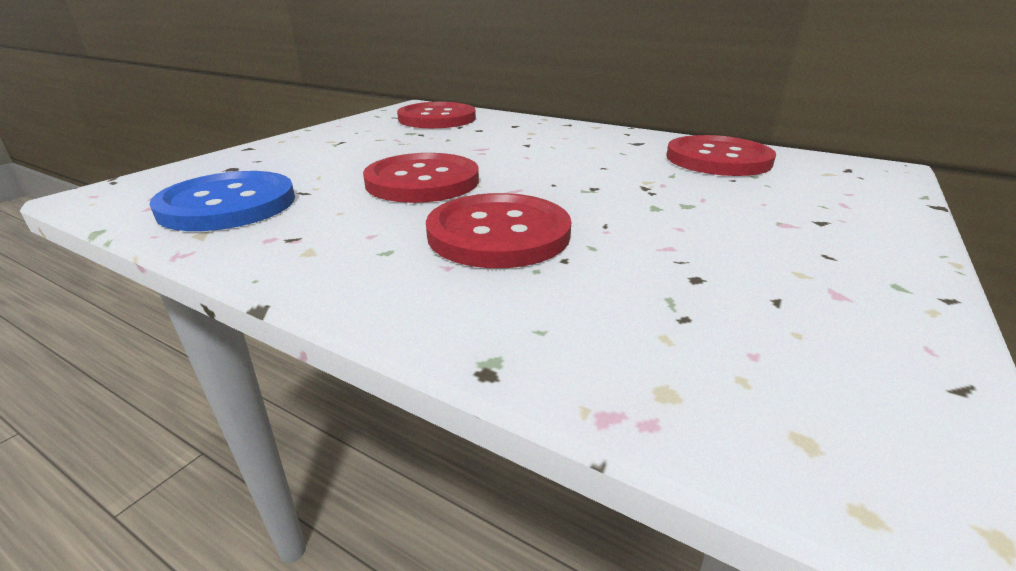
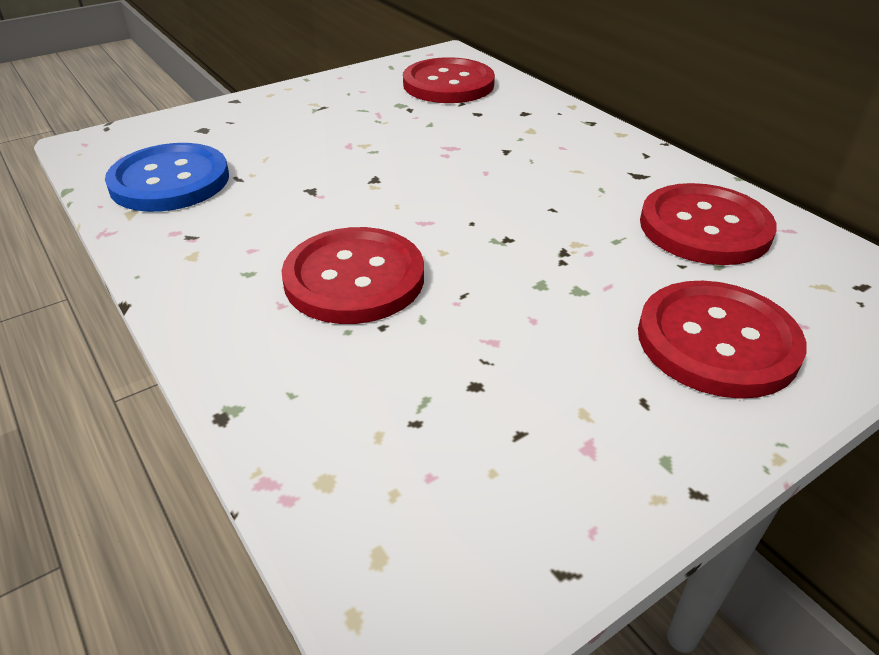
camera: 25 degrees right, 10 degrees up
red button [363,153,479,203] -> red button moved to [638,281,806,399]

